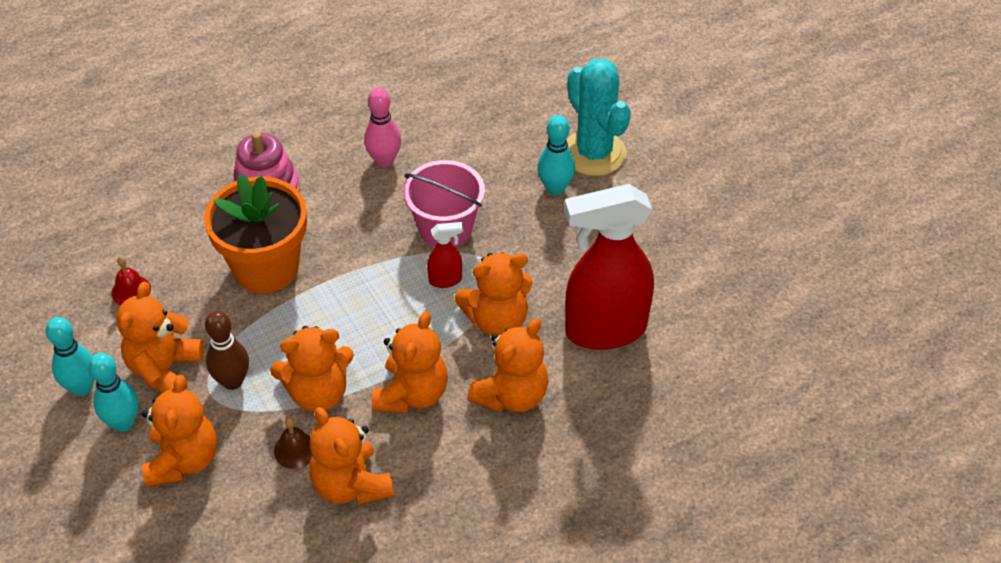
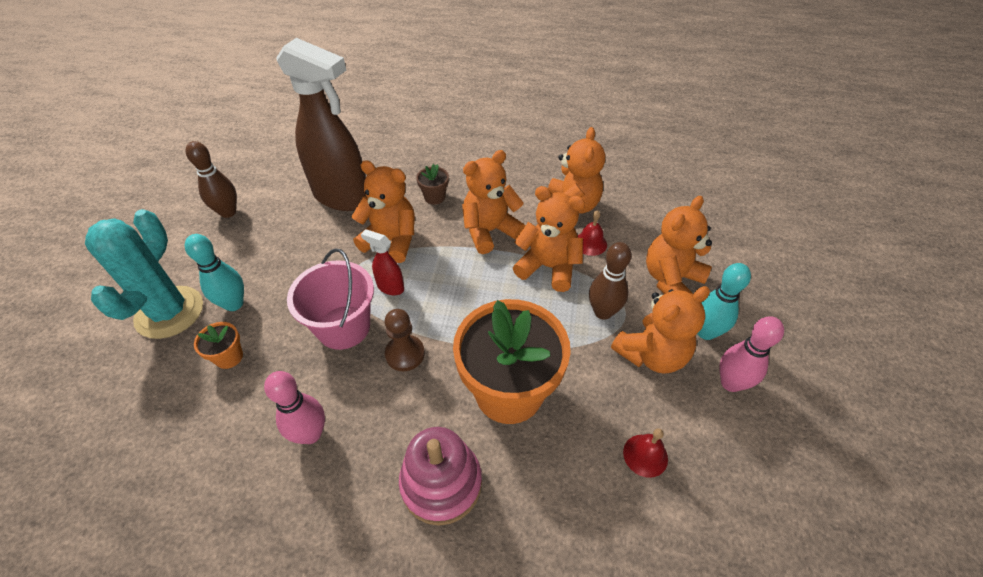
camera: 140 degrees left, 0 degrees up
turquoise bowling pin [46,317,95,396] -> pink bowling pin [719,316,784,392]
brown bell [274,417,312,469] -> red bell [577,210,607,256]
orange teddy bear [467,318,548,412] -> brown flower pot [416,164,449,205]
red spray bottle [564,184,654,350] -> brown spray bottle [276,38,366,211]
none -> brown bowling pin [186,141,237,218]
none -> orange flower pot [194,322,243,369]
none -> brown pawn [385,309,425,371]

